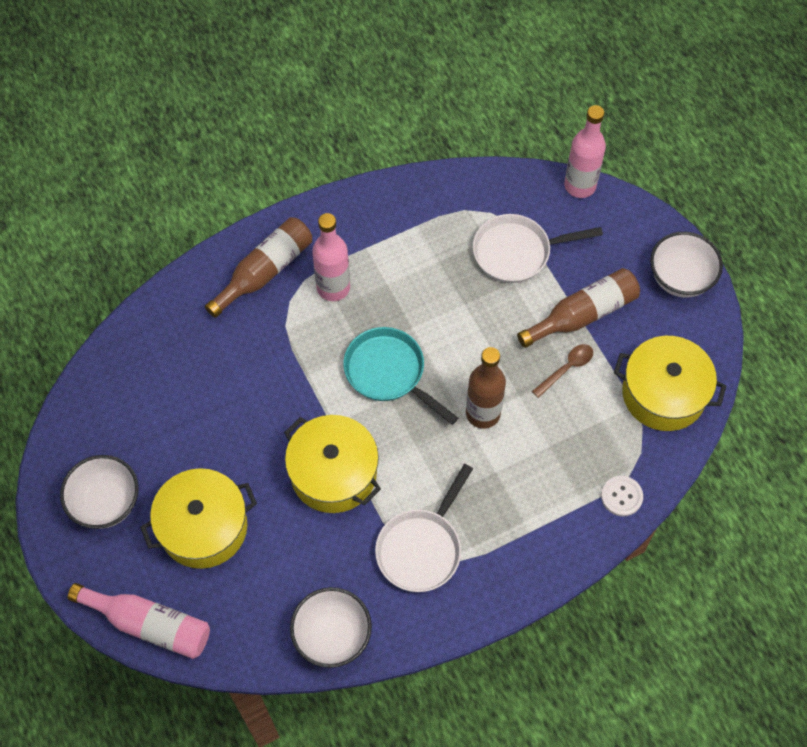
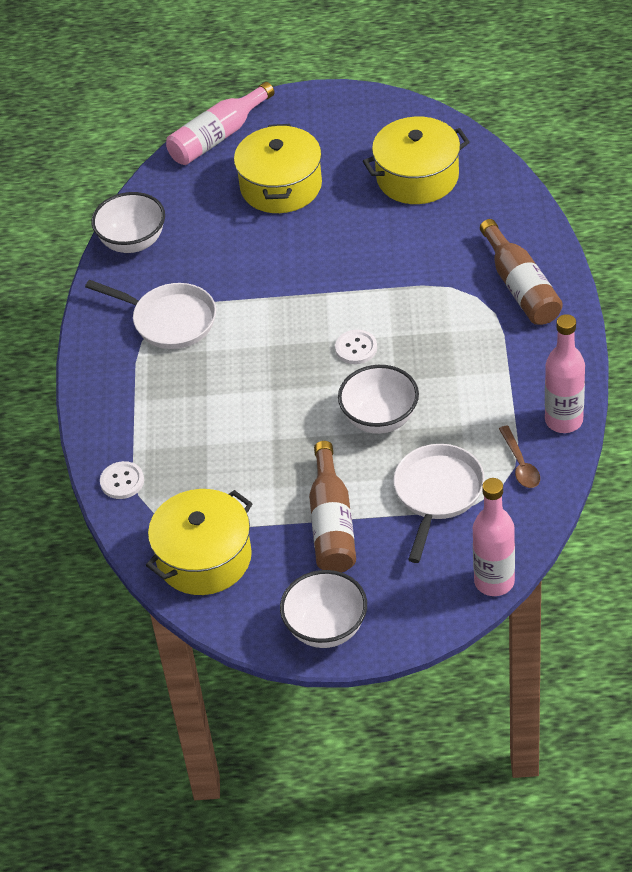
camera: 120 degrees right, 15 degrees down
white bowl [60,455,139,529] -> white bowl moved to [338,365,419,434]
yellow pot [284,415,381,513] -> yellow pot moved to [363,116,470,204]
pink bottle [312,213,350,301] -> pink bottle moved to [545,314,585,433]
turquoise pan [343,327,458,425] -> white button [335,330,377,364]
white pan [375,464,473,592] -> white pan turned 150 degrees clockwise [85,280,216,349]
brown bottle [466,347,506,429] -> none
brown spoon [532,344,593,398] -> brown spoon moved to [499,425,540,488]

